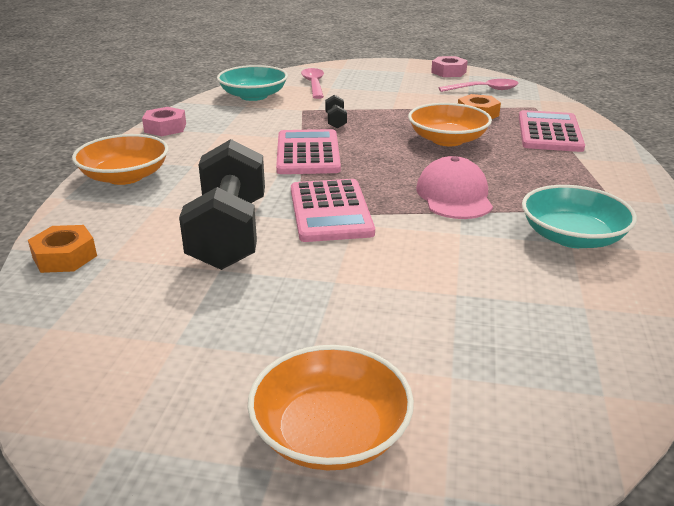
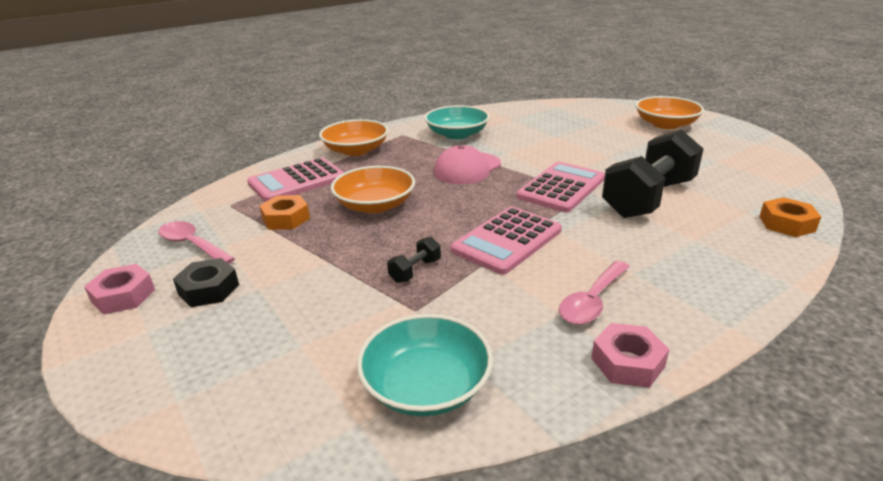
camera: 135 degrees left, 0 degrees up
orange bowl [72,134,169,185] -> orange bowl moved to [319,119,388,156]
pink spoon [301,68,324,99] -> pink spoon moved to [559,261,630,324]
none -> black nut [173,258,239,307]

